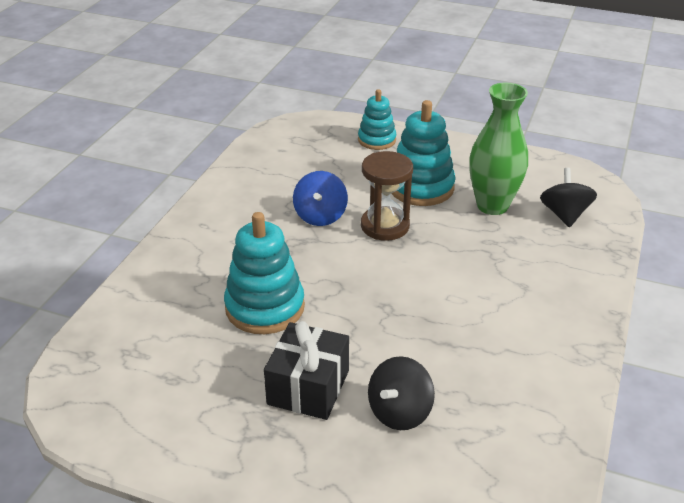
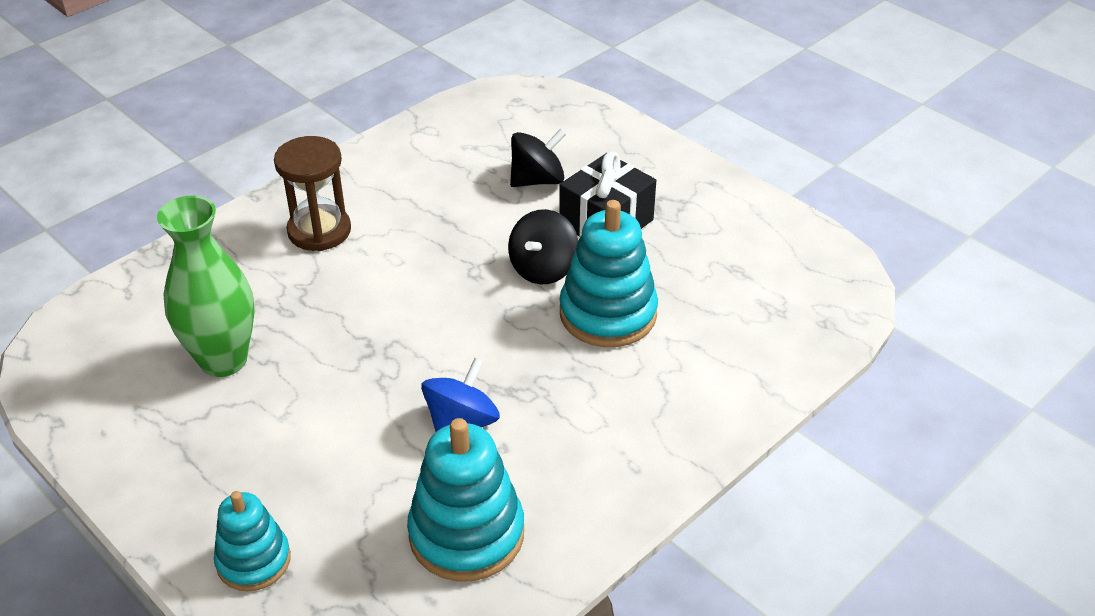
camera: 155 degrees left, 5 degrees up
brown hourglass [361,151,413,241] -> brown hourglass moved to [274,136,351,251]
turquoise stacking toy [391,100,456,206] -> turquoise stacking toy moved to [407,418,524,581]
black spinning top [540,168,597,228] -> black spinning top moved to [508,209,578,284]

